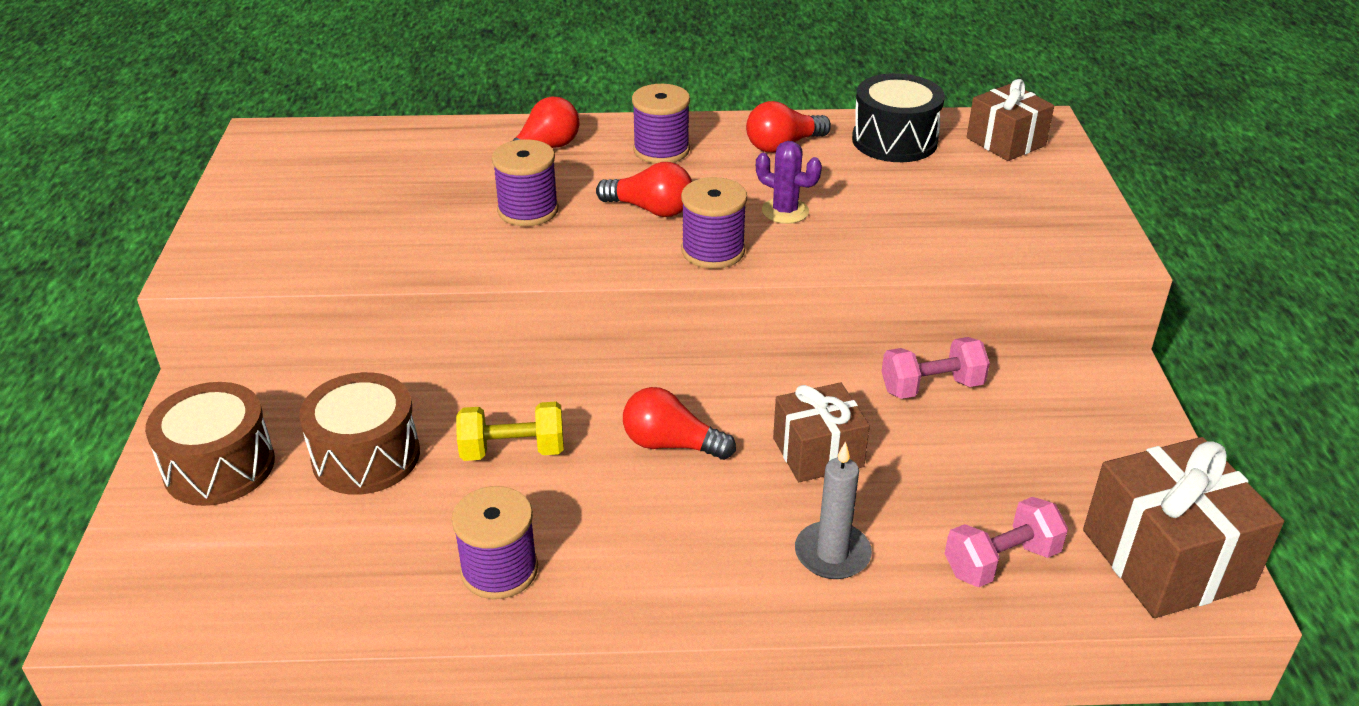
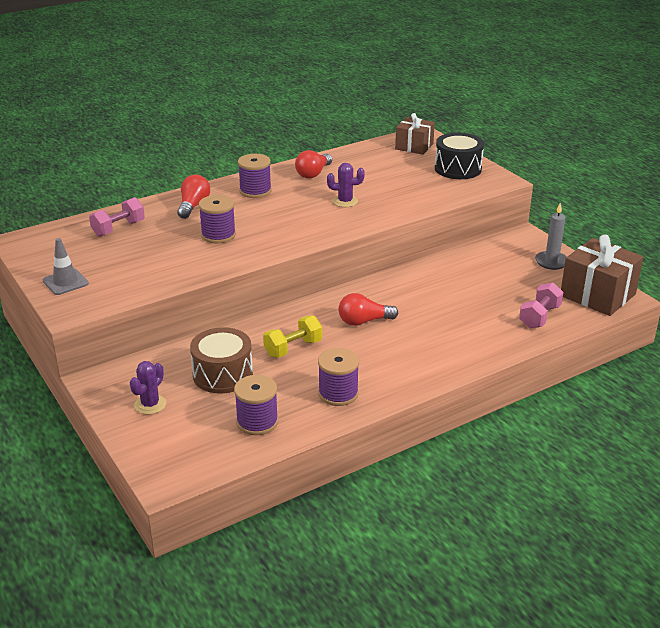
camera: 30 degrees left, 5 degrees down
brown drum [145,382,275,506] -> purple cactus [130,361,166,415]
red light bulb [596,162,692,217] -> none
purple spool [681,177,747,269] -> purple spool moved to [234,375,278,435]
brown gift [773,382,870,482] -> none
grey candle [795,441,872,579] -> grey candle moved to [535,203,567,270]
black drum [852,73,945,162] -> black drum moved to [435,133,484,179]
pink dumbbell [881,337,990,399] -> pink dumbbell moved to [89,197,145,237]
none -> grey traffic cone [43,238,89,295]

